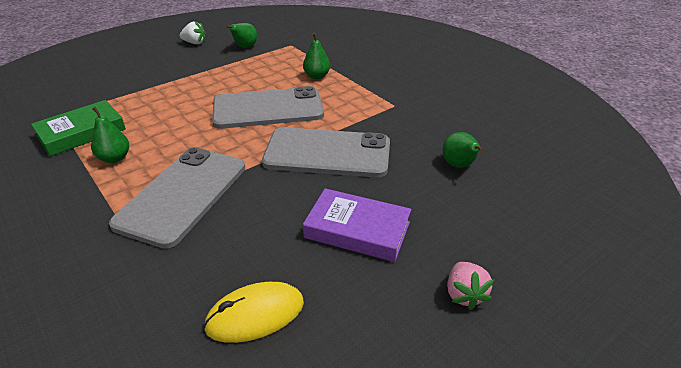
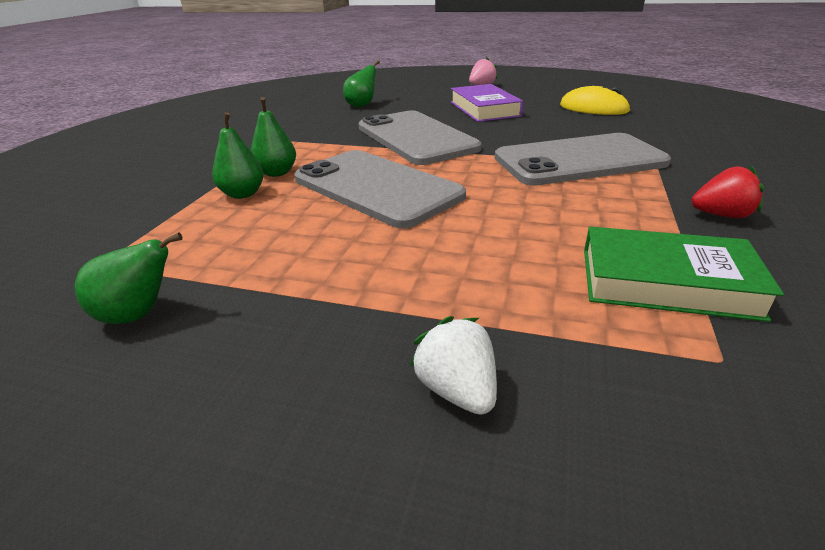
camera: 125 degrees left, 5 degrees down
green pear [91,107,129,163] -> green pear moved to [251,97,296,177]
white strawberry [180,21,206,44] -> white strawberry moved to [410,316,497,415]
none -> red strawberry [691,165,764,218]

